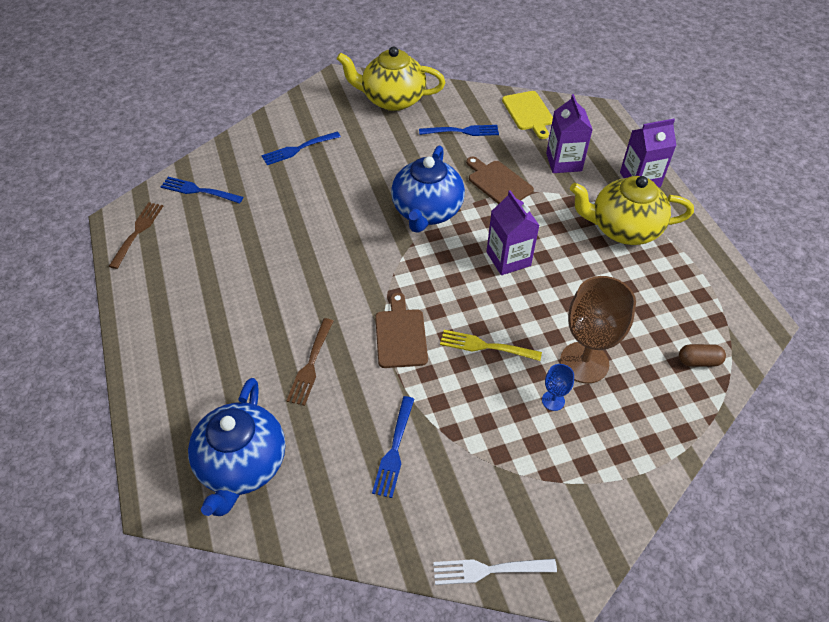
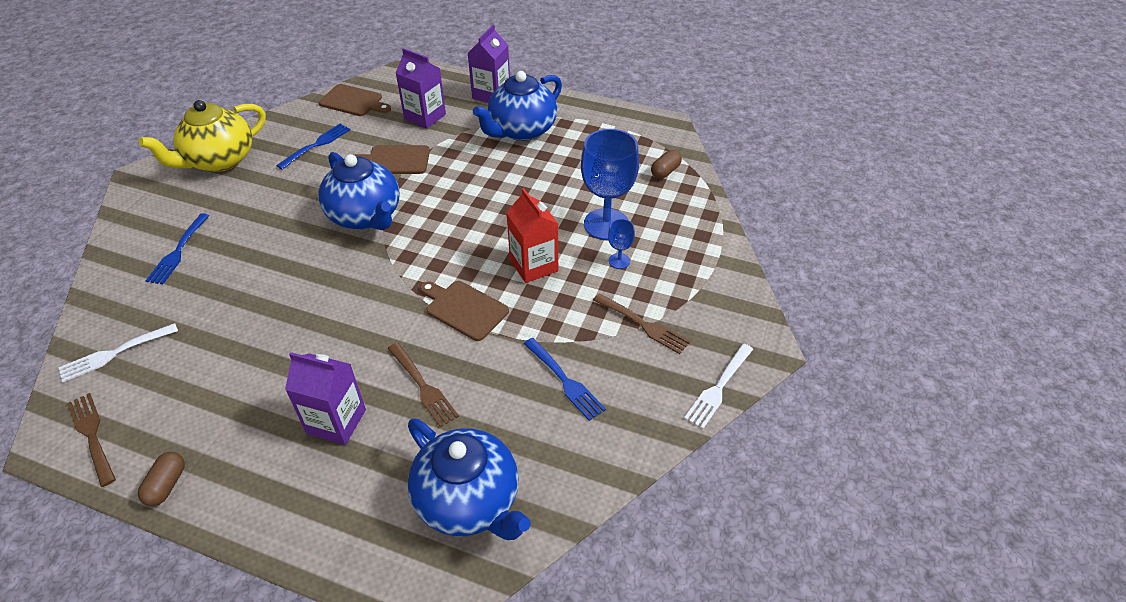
camera: 50 degrees left, 5 degrees down
blue fork [161,177,243,203] -> white fork [58,323,178,382]
yellow fork [440,330,542,361] -> red carton [506,188,558,283]
purple carton [486,190,540,275] -> purple carton moved to [285,352,366,445]
yellow cutting board [502,91,553,139] -> brown cutting board [318,84,391,116]
brown goblet [560,276,636,384] -> blue goblet [581,129,639,240]
yellow teapot [570,176,694,245] -> blue teapot [473,71,562,141]
none -> brown capsule [138,452,185,506]
none -> brown fork [593,293,690,354]

